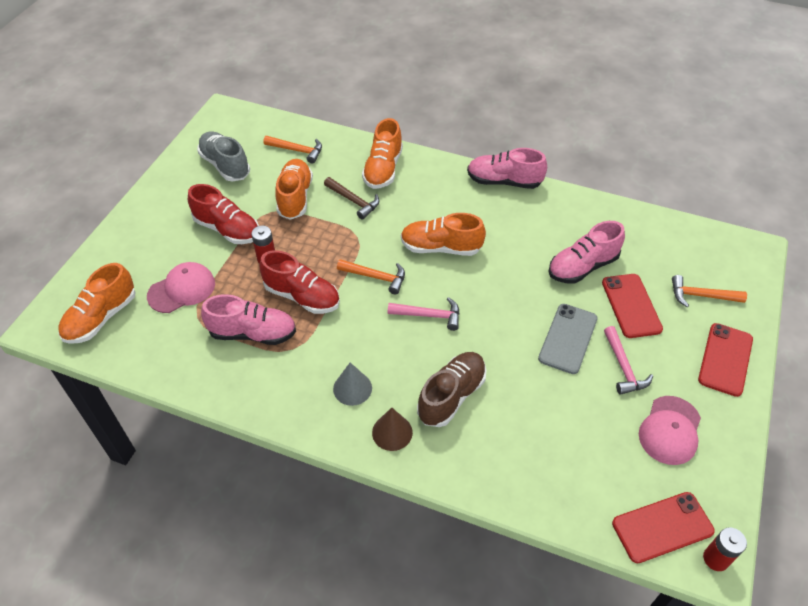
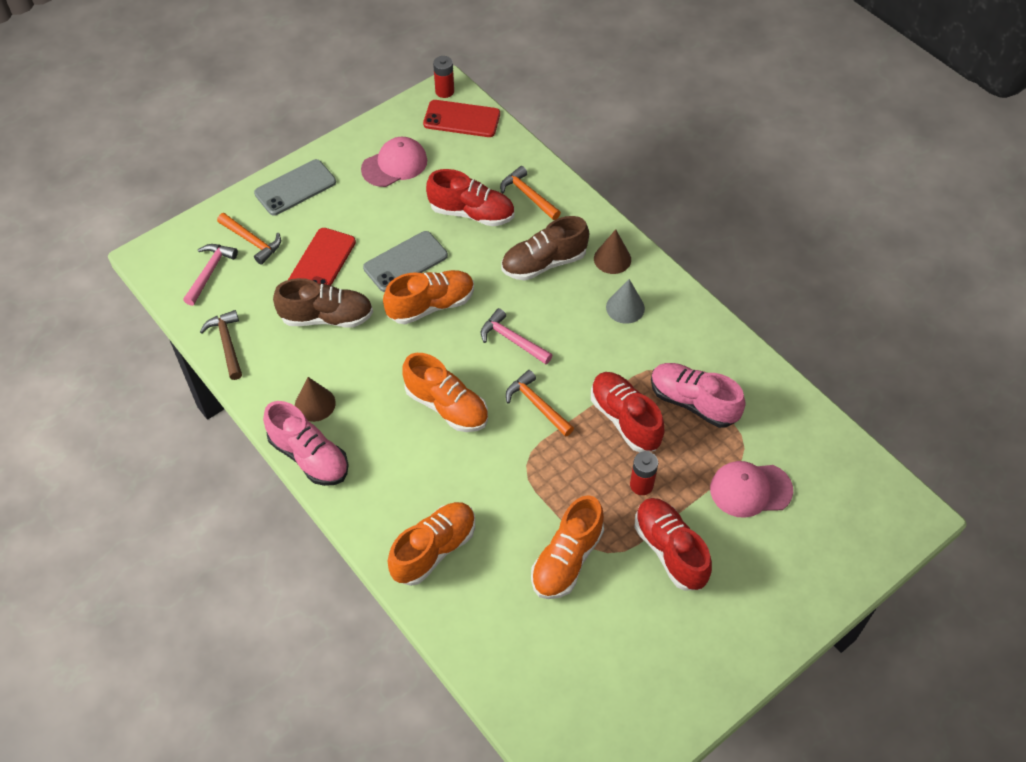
camera: 150 degrees left, 5 degrees up
orange shoe [58,263,136,344] -> orange shoe moved to [383,270,474,324]
grey shoe [197,132,250,181] -> none
orange hammer [263,136,322,164] -> orange hammer moved to [500,166,561,220]
brown hammer [324,177,379,220] -> brown hammer moved to [200,310,242,380]
pink shoe [548,221,625,284] -> brown shoe [273,278,373,328]
pink hammer [604,326,653,395] -> pink hammer moved to [183,244,238,306]
red phone [698,323,753,397] -> grey phone [254,159,336,216]
none -> brown cone [295,377,336,422]
none -> red shoe [426,169,514,226]

